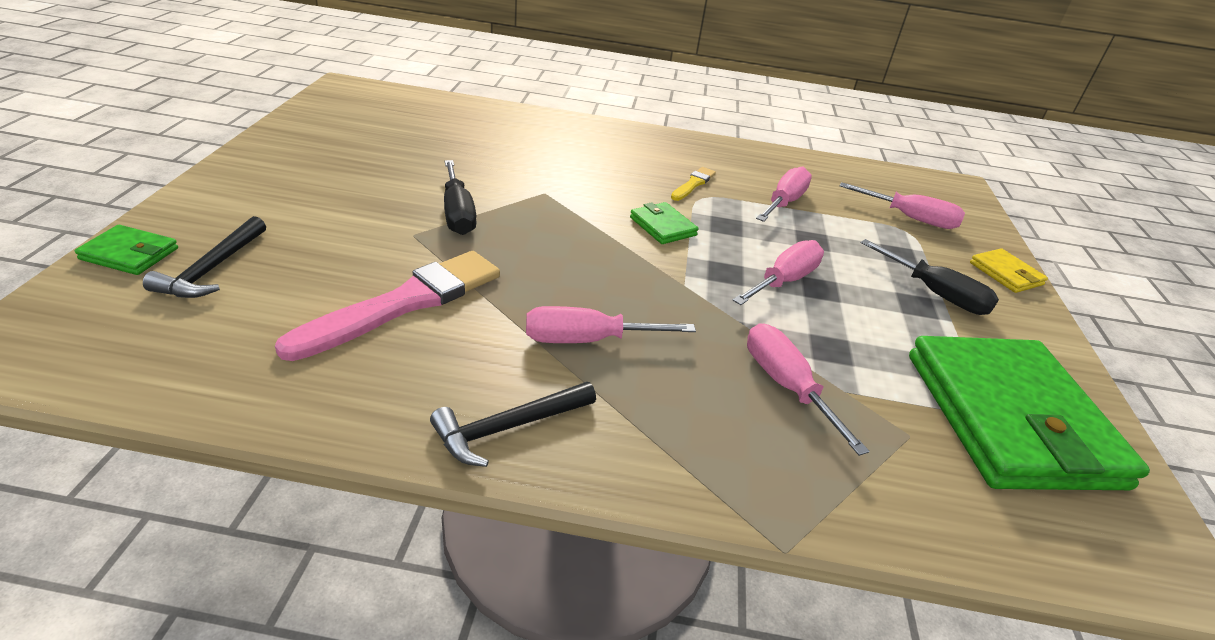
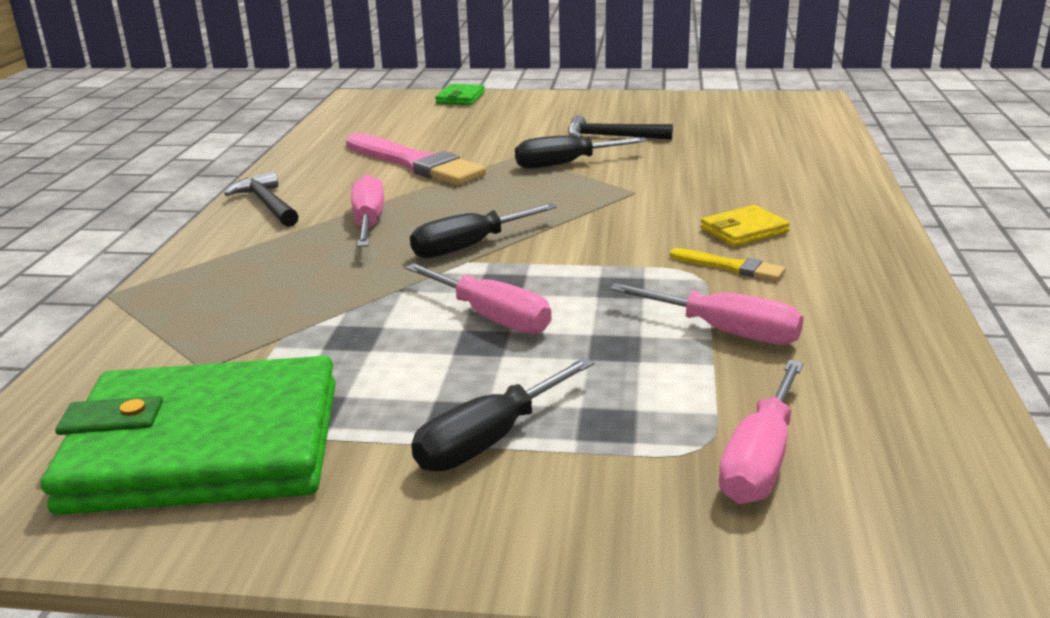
camera: 95 degrees right, 10 degrees down
black hammer [143,216,266,298] -> black hammer moved to [568,115,673,140]
green wallet [630,202,699,244] -> none
pink screwdriver [747,323,870,456] -> none
yellow wallet [970,248,1048,293] -> yellow wallet moved to [701,205,790,247]
none -> black screwdriver [410,203,557,258]

